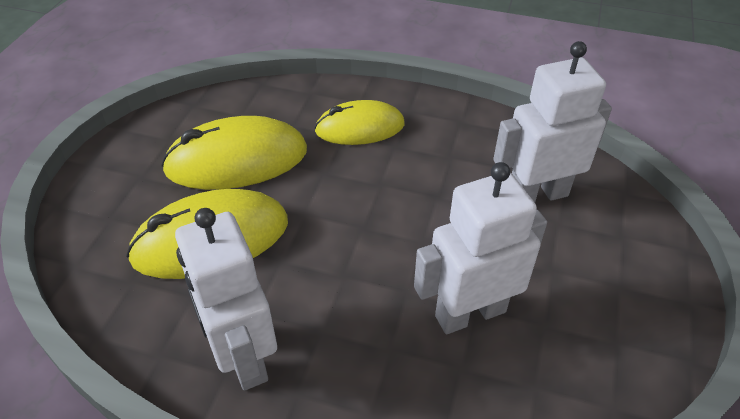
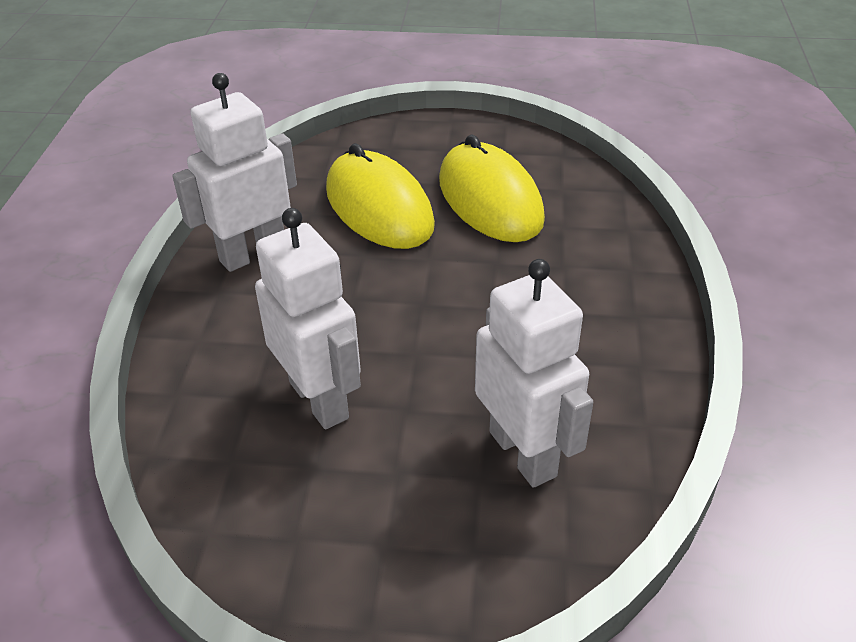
camera: 80 degrees right, 5 degrees down
yellow mouse [314,100,405,145] -> none

